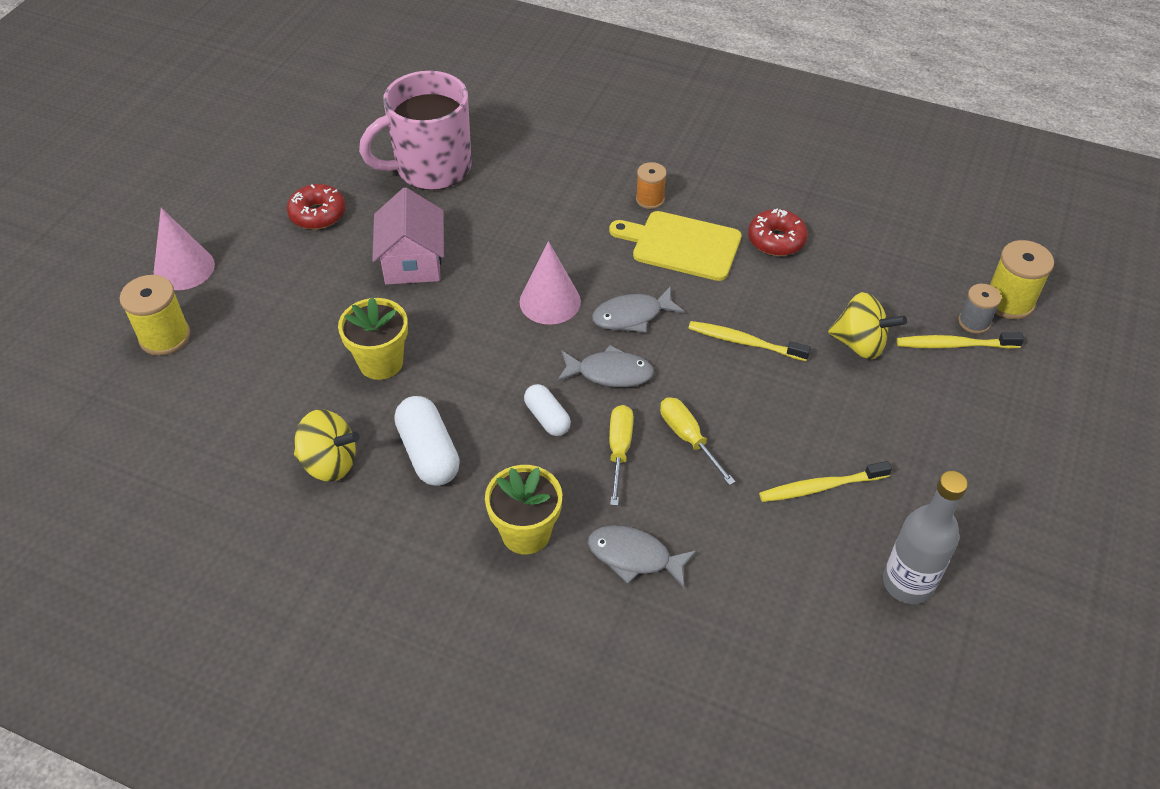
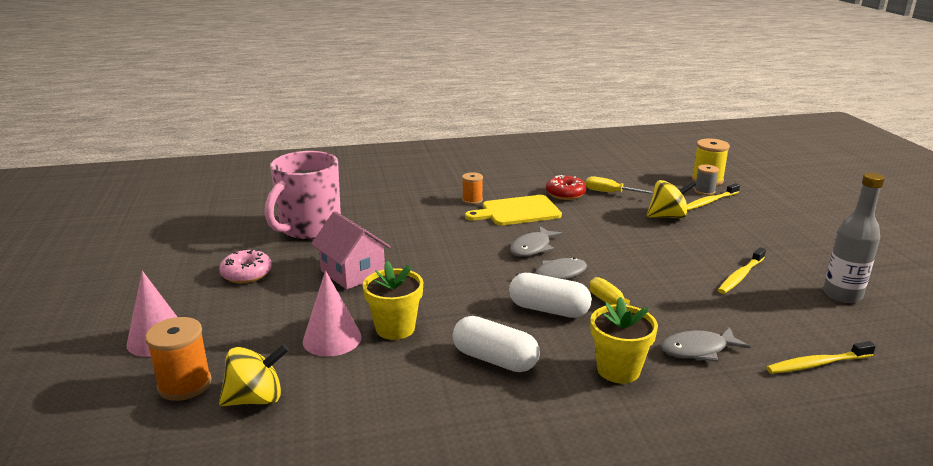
camera: 35 degrees left, 25 degrees down
yellow spool [120,275,190,356] -> orange spool [145,317,212,401]
red donut [287,184,346,229] -> pink donut [219,249,272,283]
yellow spinning top [294,409,360,482] -> yellow spinning top moved to [219,344,289,406]
pink cone [520,241,581,325] -> pink cone moved to [303,270,362,357]
white capsule [524,384,571,436] -> white capsule [509,273,592,318], size x1.60
yellow screwdriver [660,397,736,485] -> yellow screwdriver moved to [586,176,654,194]
yellow toothbrush [688,321,811,361] -> yellow toothbrush moved to [766,341,876,374]

